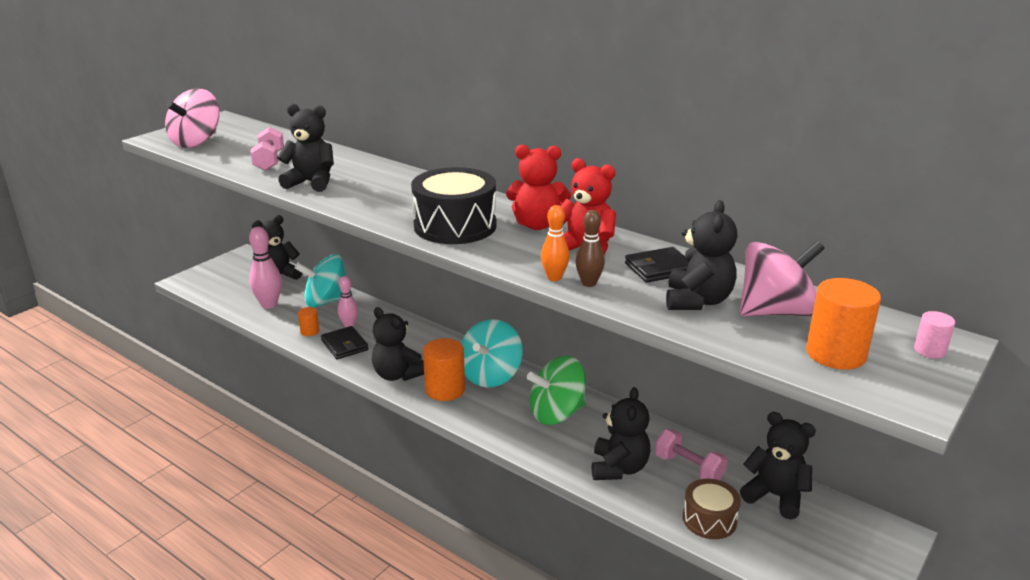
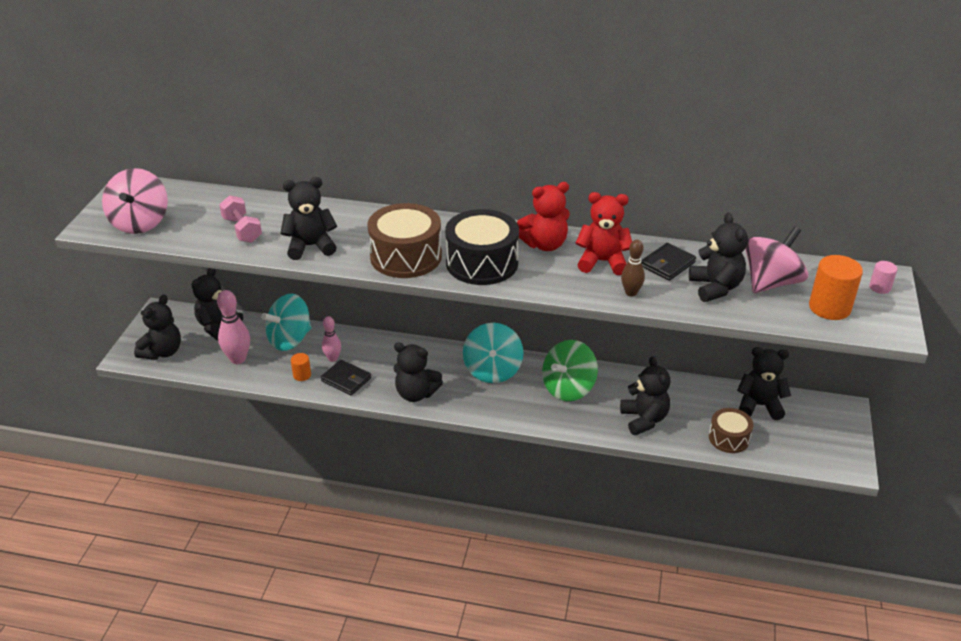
camera: 25 degrees left, 10 degrees up
orange cylinder [423,338,465,401] -> none
orange bowling pin [541,205,570,281] -> none
pink dumbbell [655,429,728,480] -> none
none -> black teddy bear [134,295,181,360]
none -> brown drum [367,203,442,278]

